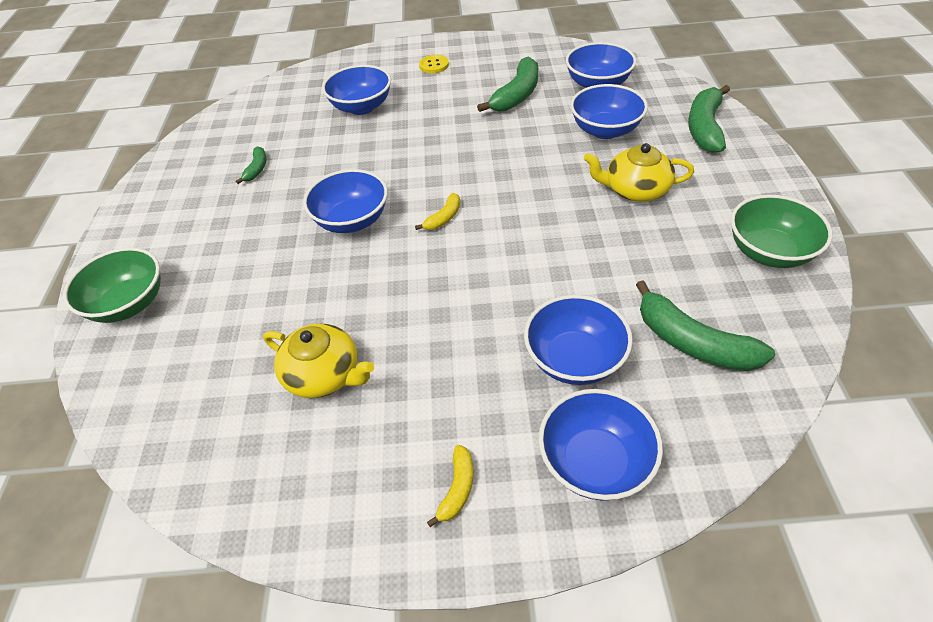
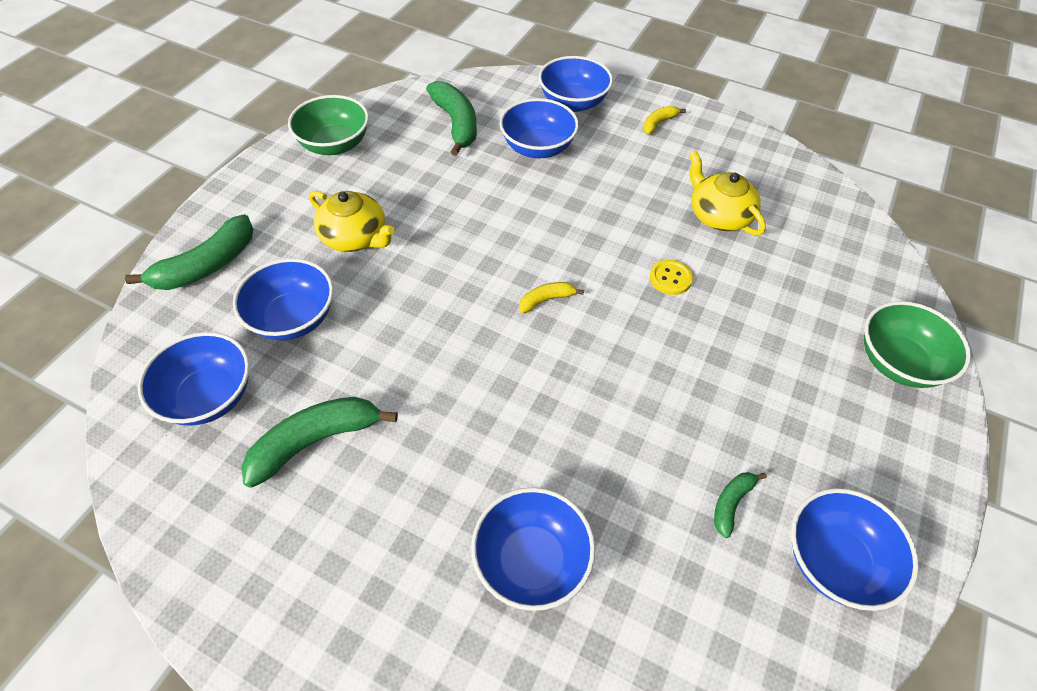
camera: 155 degrees left, 5 degrees up
blue bowl [303,169,388,233] -> blue bowl moved to [791,488,919,611]
yellow button [419,55,449,73] -> yellow button moved to [650,259,693,295]

